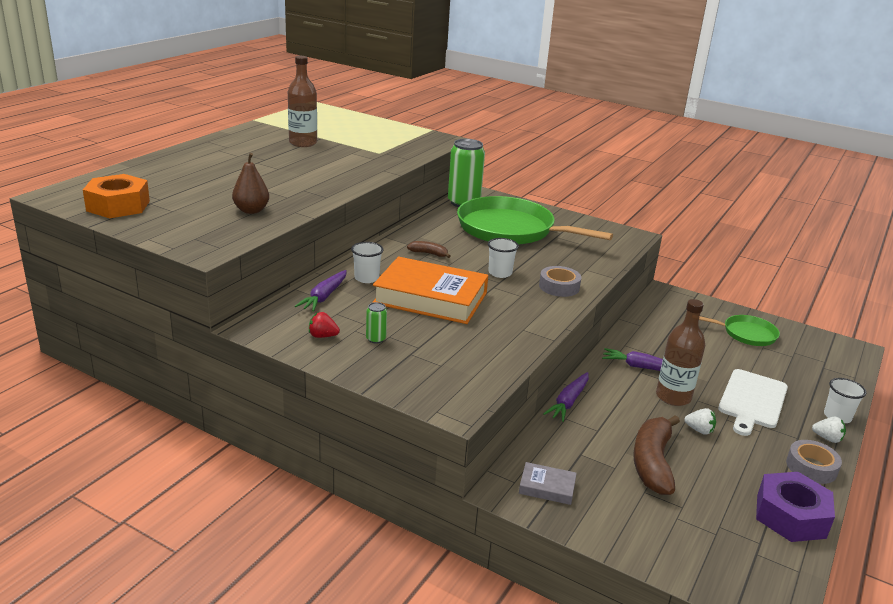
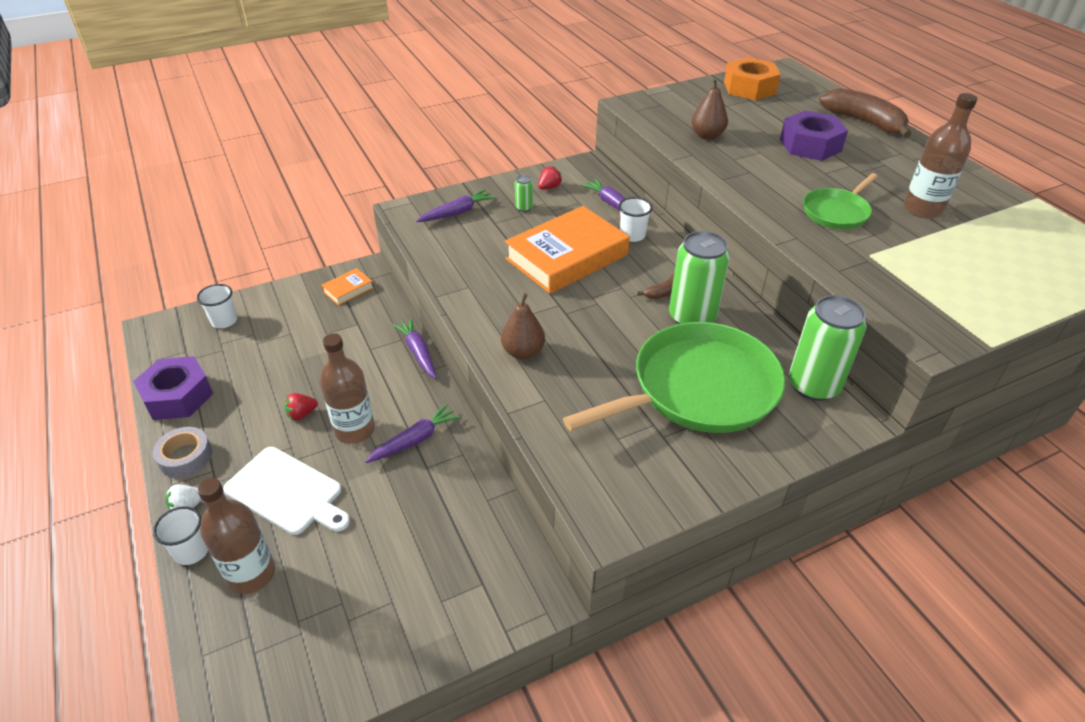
camera: 125 degrees right, 15 degrees up
white cup [488,238,519,278] -> white cup moved to [197,284,237,328]
grey book [519,462,577,505] -> orange book [321,268,374,306]
grey tape [539,266,581,297] -> brown pear [501,293,545,359]
brown banana [633,415,680,495] -> brown banana moved to [819,88,911,138]
white strawberry [684,408,716,435] -> red strawberry [284,393,318,420]
green pan [699,315,780,346] -> green pan moved to [803,173,878,229]
white cutting board [718,369,788,436] -> white cutting board turned 150 degrees clockwise [223,447,350,535]
none -> brown bottle [197,478,275,594]
none -> purple carrot [416,189,496,222]
none -> green can [669,231,730,324]
none -> purple nut [780,110,848,161]

